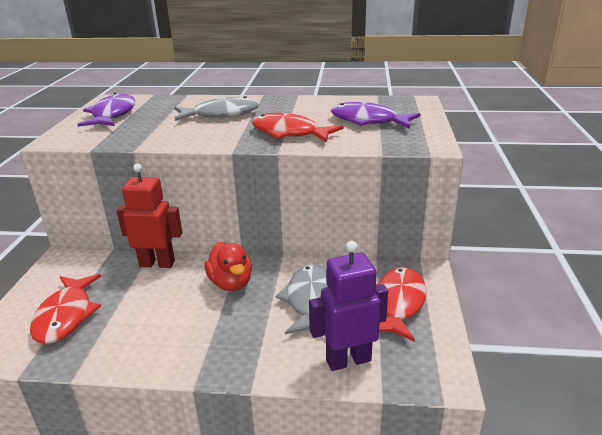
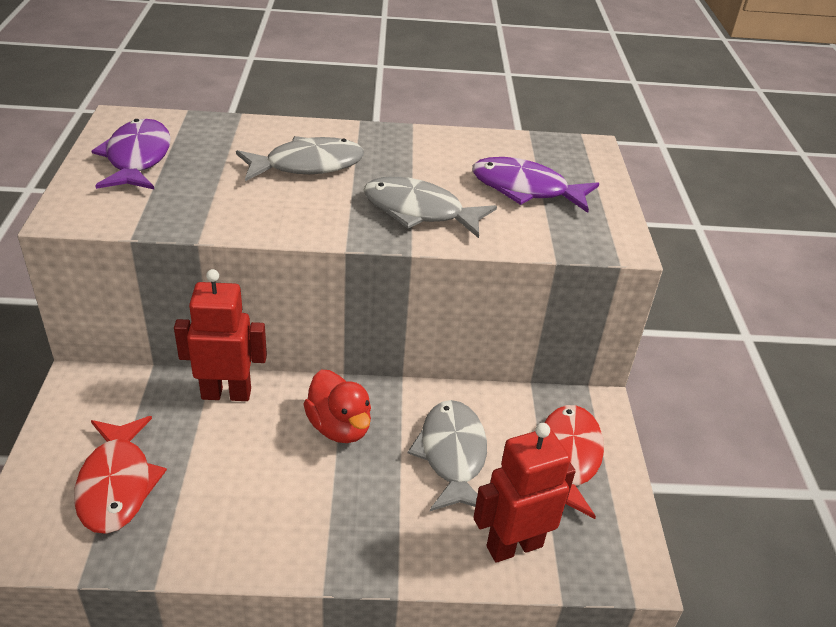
camera: 10 degrees left, 10 degrees up
red fish [252,113,343,143] -> grey fish [363,177,497,238]
purple robot [309,241,388,371] -> red robot [473,423,576,563]

